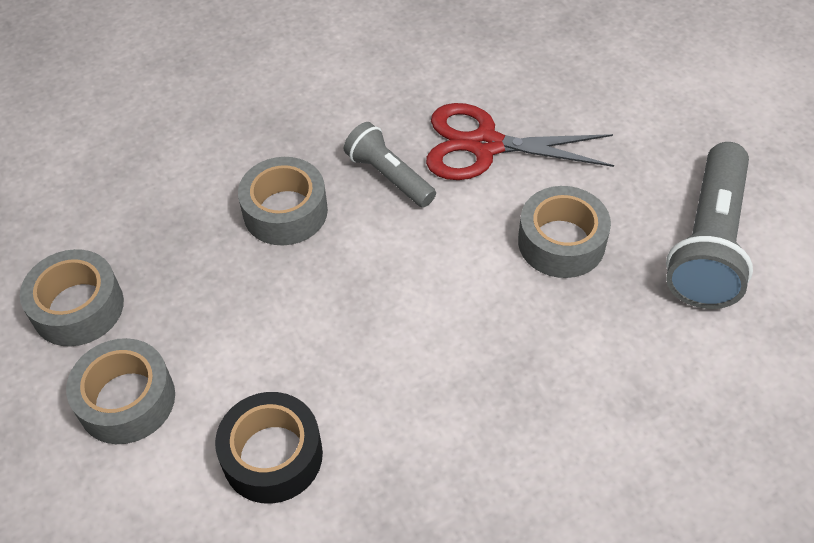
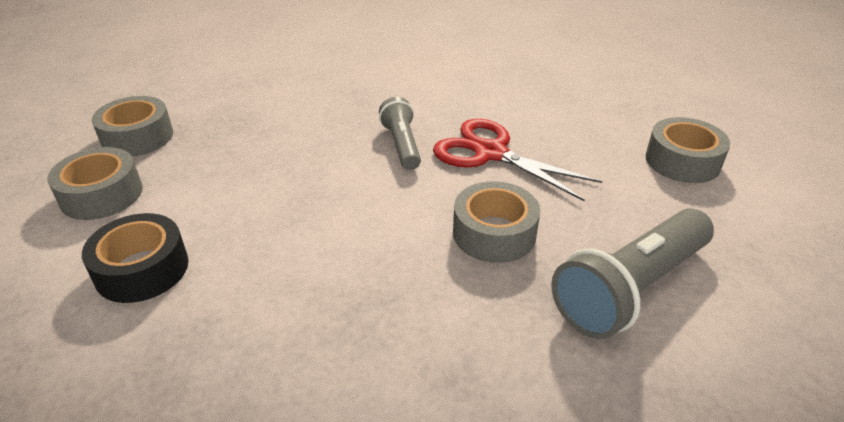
camera: 30 degrees right, 15 degrees down
grey tape [238,157,328,245] -> grey tape moved to [646,117,730,183]

